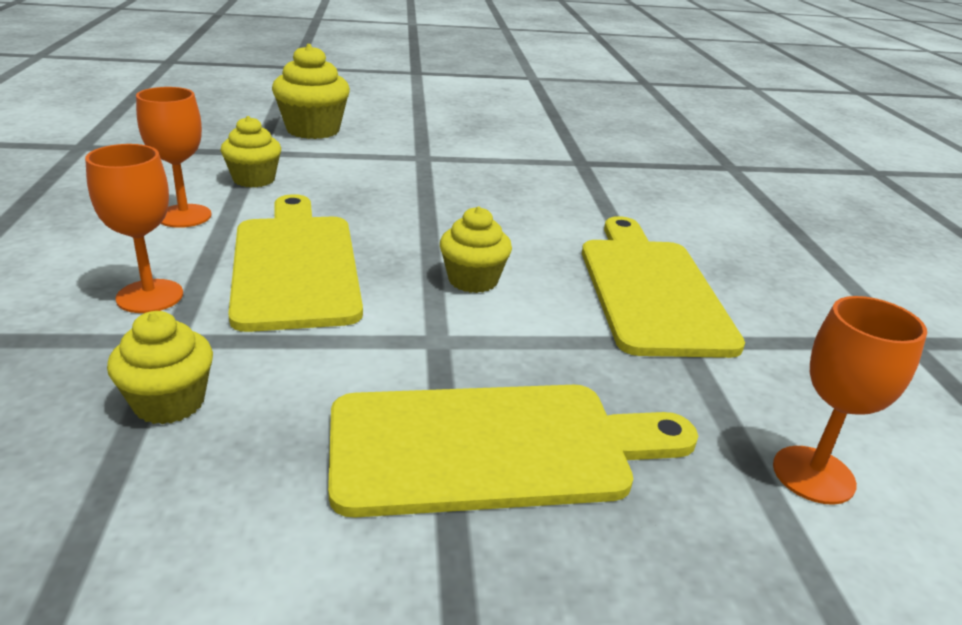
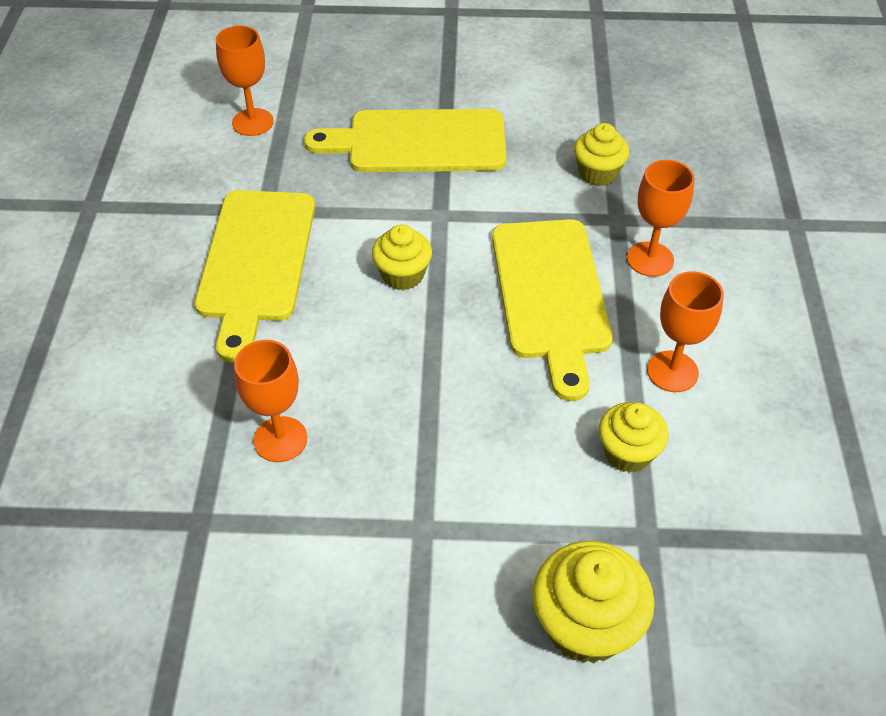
camera: 170 degrees left, 20 degrees up
none -> orange goblet [234,340,308,462]

